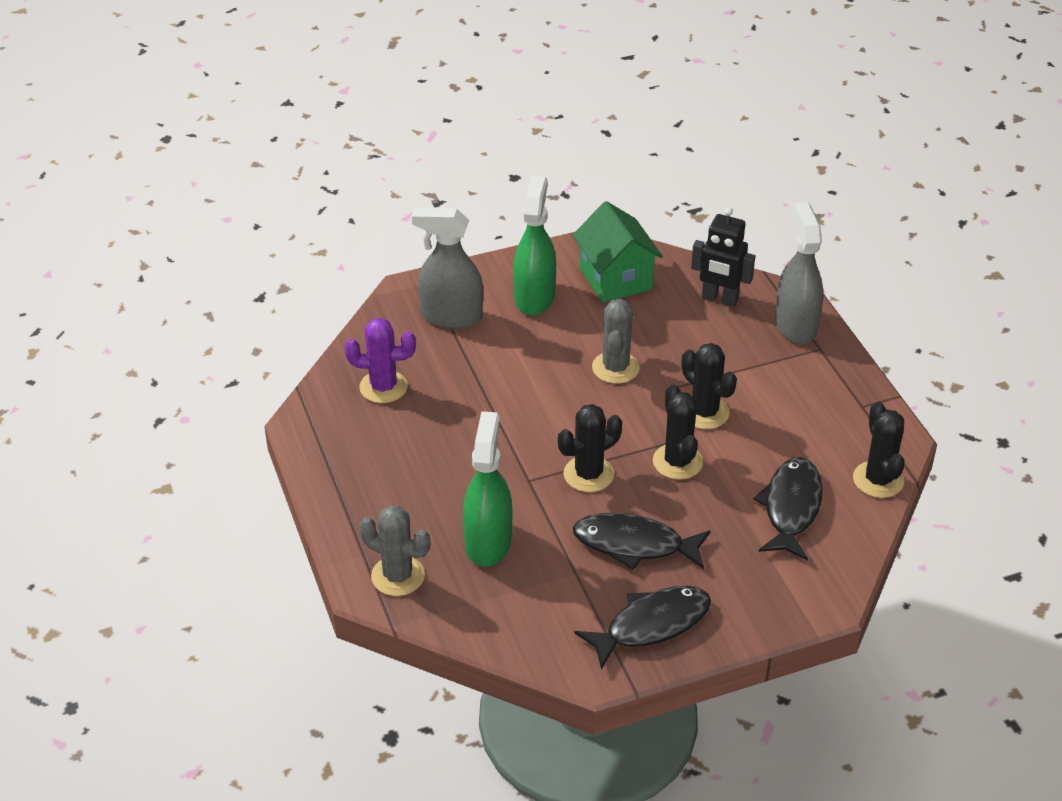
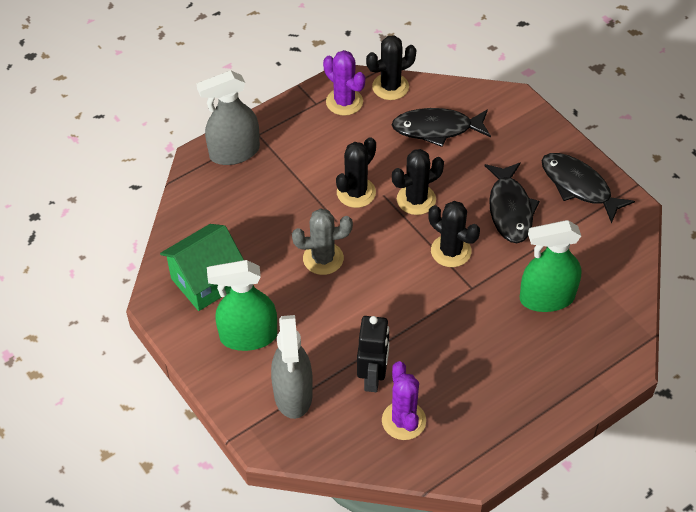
camera: 105 degrees left, 10 degrees up
grey cactus [359,505,430,596] -> none
black robot [691,207,755,307] -> black robot moved to [357,316,389,392]
none -> purple cactus [323,50,365,116]

